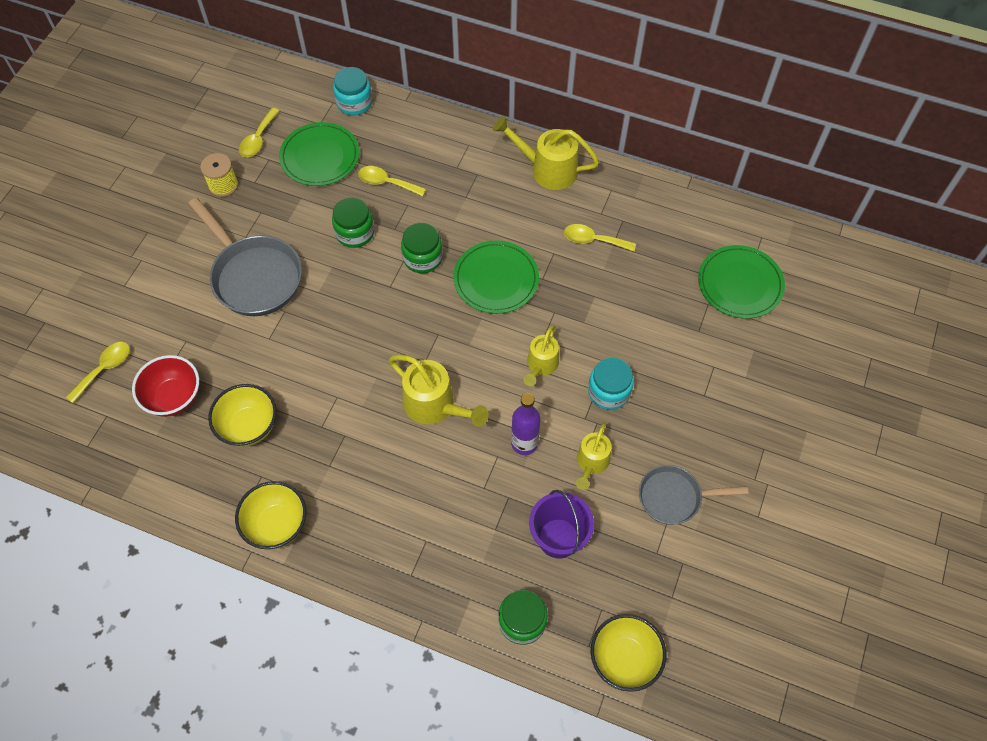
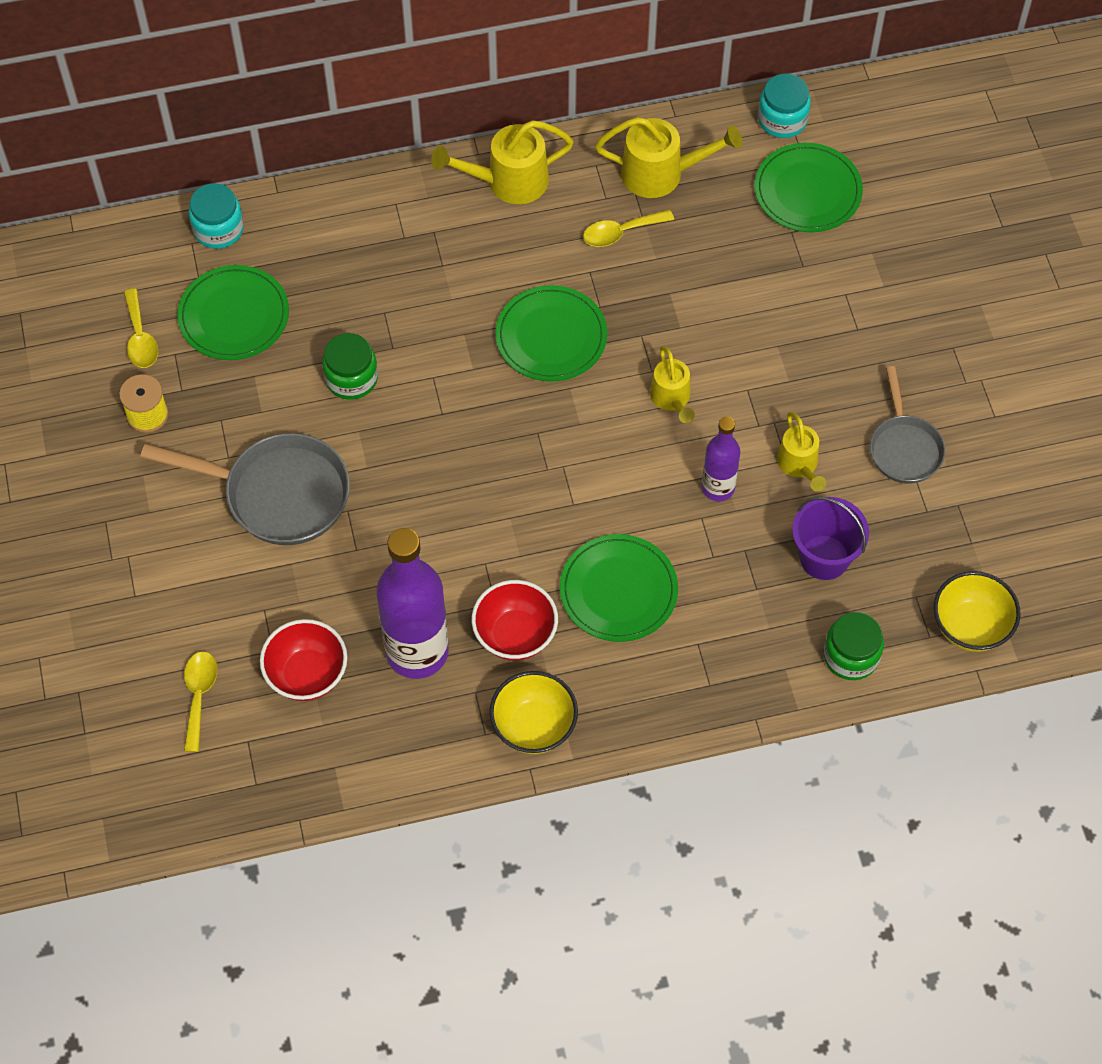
camera: 35 degrees left, 0 degrees up
yellow bowl [208,384,276,447] -> purple bottle [376,528,449,679]
yellow spoon [358,166,426,196] -> none
yellow watering can [389,355,488,427] -> yellow watering can moved to [595,117,742,198]
green jar [401,223,443,273] -> none
turquoise jar [588,357,634,410] -> turquoise jar moved to [758,74,811,138]
grey pan [639,465,748,525] -> grey pan turned 60 degrees counterclockwise [870,366,946,484]
none -> red bowl [472,580,558,660]
none -> green plate [560,534,678,642]

